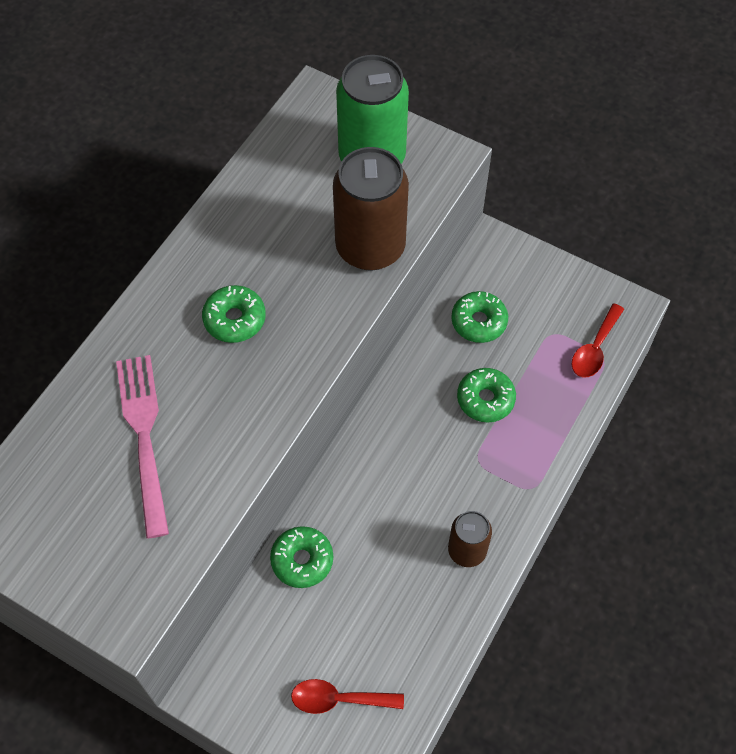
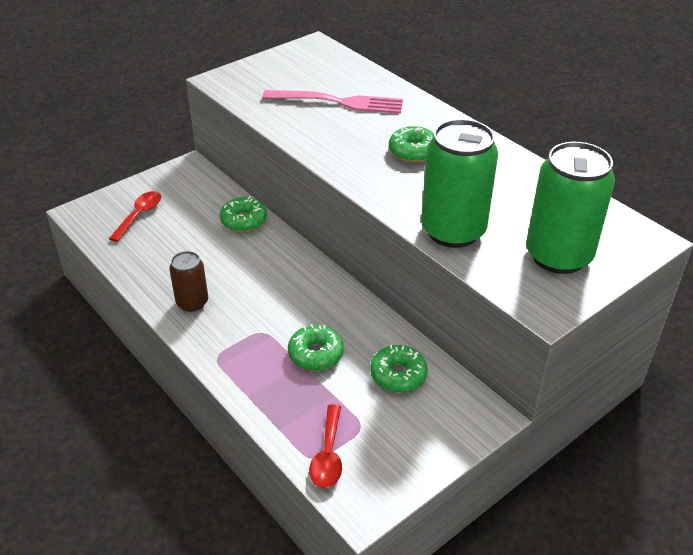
camera: 110 degrees right, 20 degrees down
brown can [333,147,409,271] -> green can [421,119,498,248]
red spoon [571,304,624,378] -> red spoon turned 135 degrees counterclockwise [309,404,342,488]

